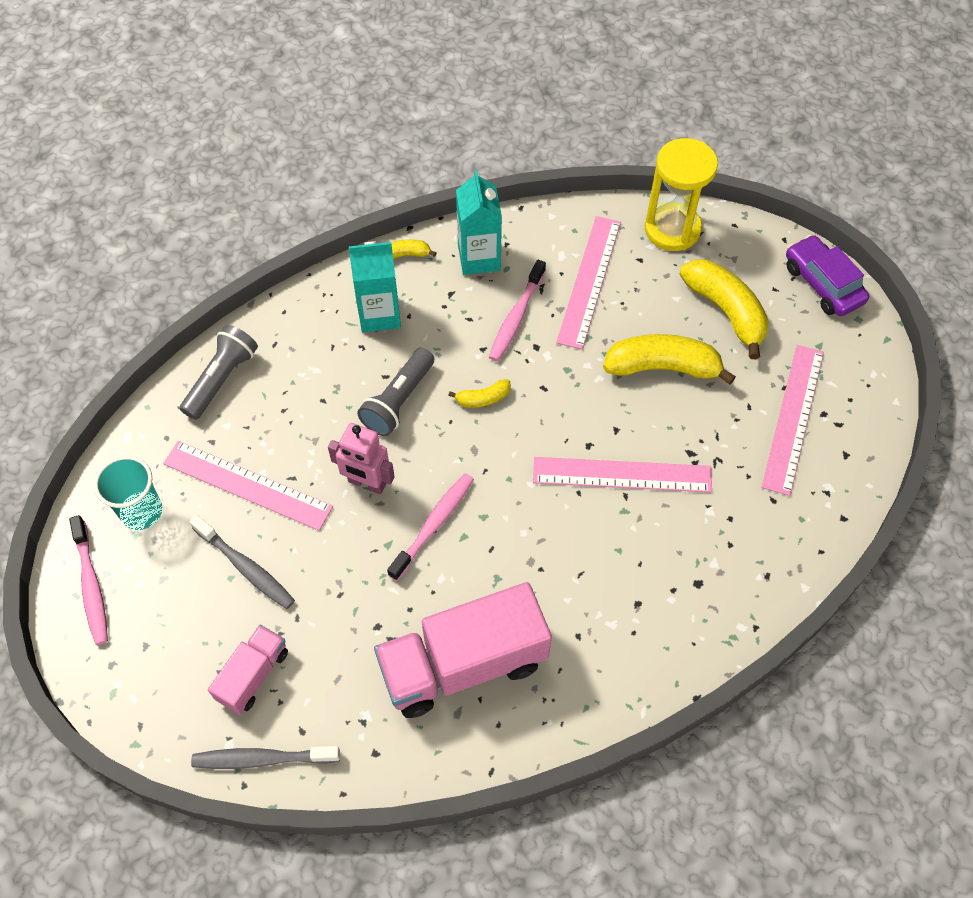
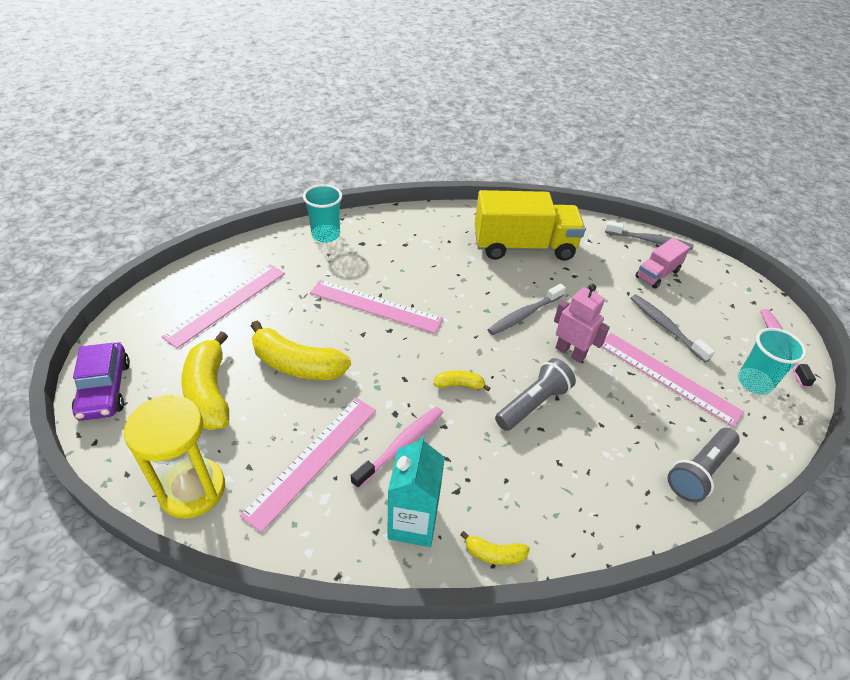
camera: 165 degrees left, 15 degrees down
turquoise carton [349,241,401,332] -> none
pink truck [374,582,552,718] -> yellow truck [474,190,585,261]
pink toothbrush [387,473,474,581] -> grey toothbrush [488,283,566,335]
none -> turquoise cup [303,184,342,243]

